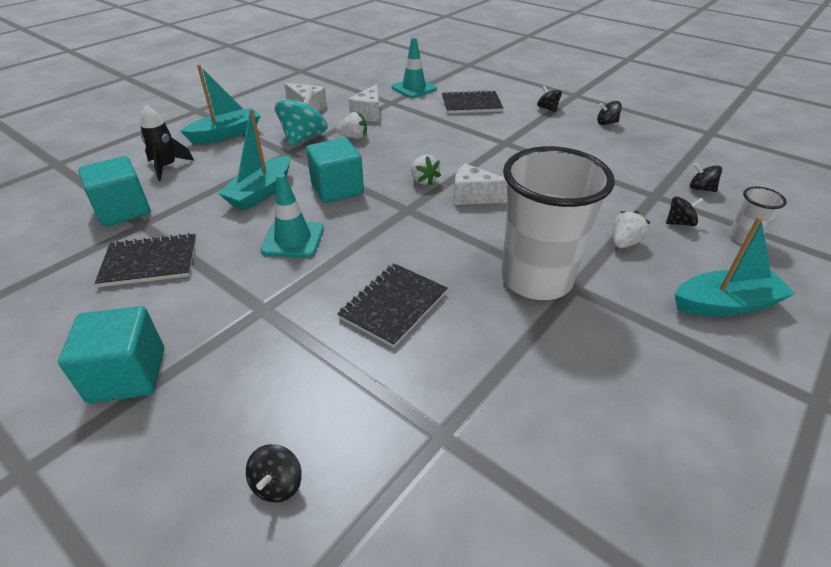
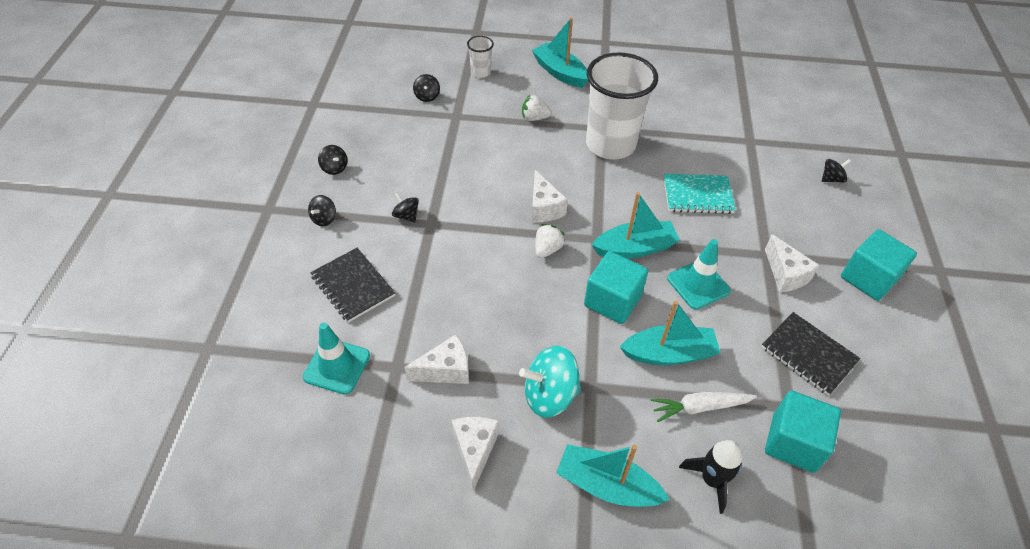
camera: 125 degrees left, 10 degrees up
white strawberry [336,112,367,139] -> none
black notebook [337,263,448,348] -> turquoise notebook [664,174,736,214]
black spinning top [666,196,704,226] -> black spinning top moved to [392,192,419,222]
none -> turquoise boat [592,192,680,259]
none -> white carrot [651,392,757,422]
none -> white cheese [765,234,820,292]

